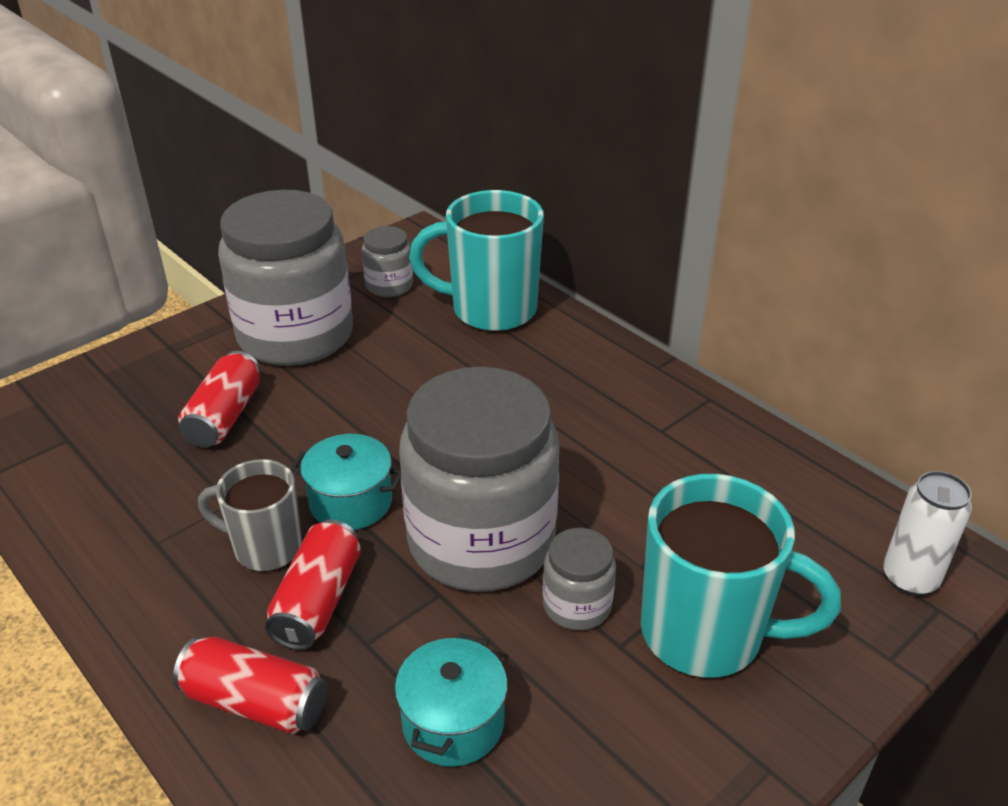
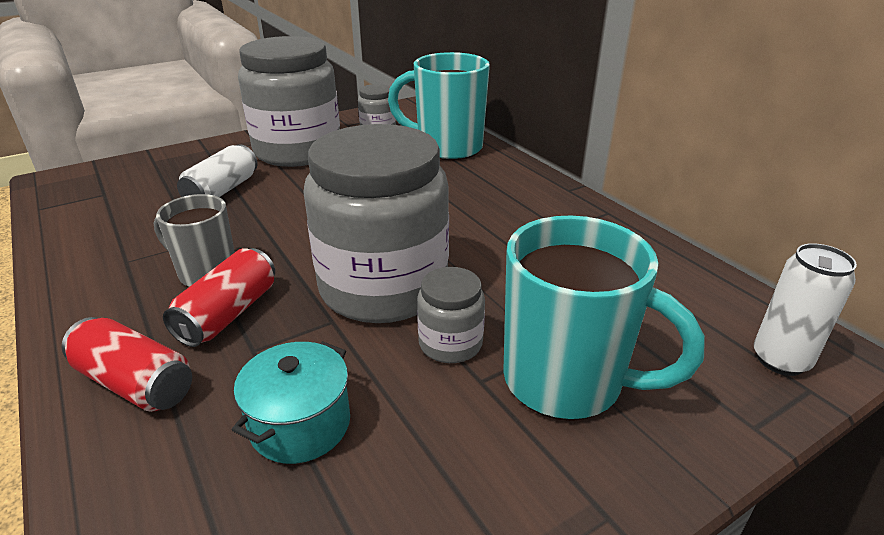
camera: 10 degrees right, 5 degrees down
red can [178,351,261,447] -> white can [177,144,257,197]
turquoise pot [290,434,401,530] -> none

